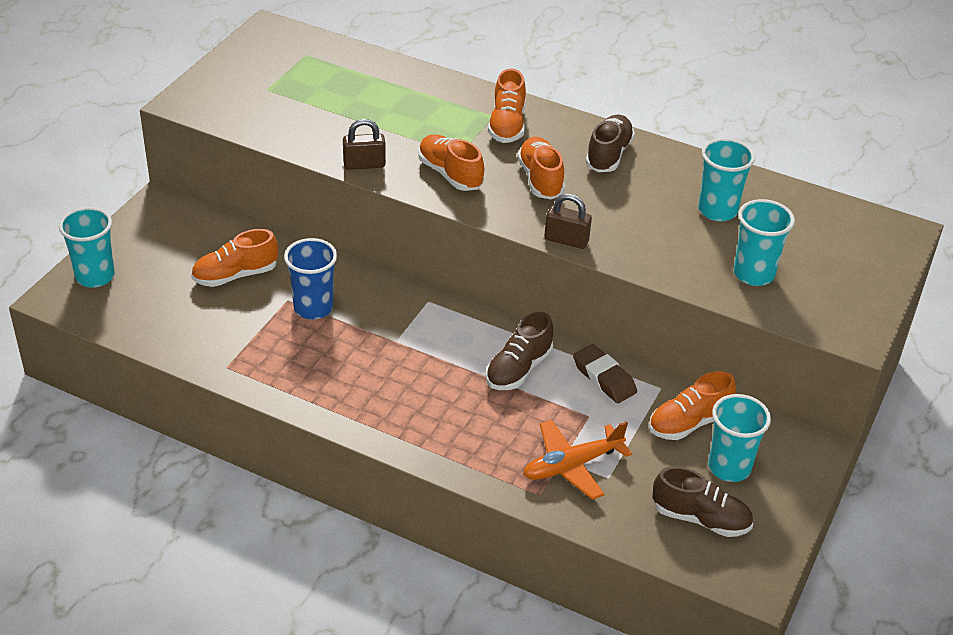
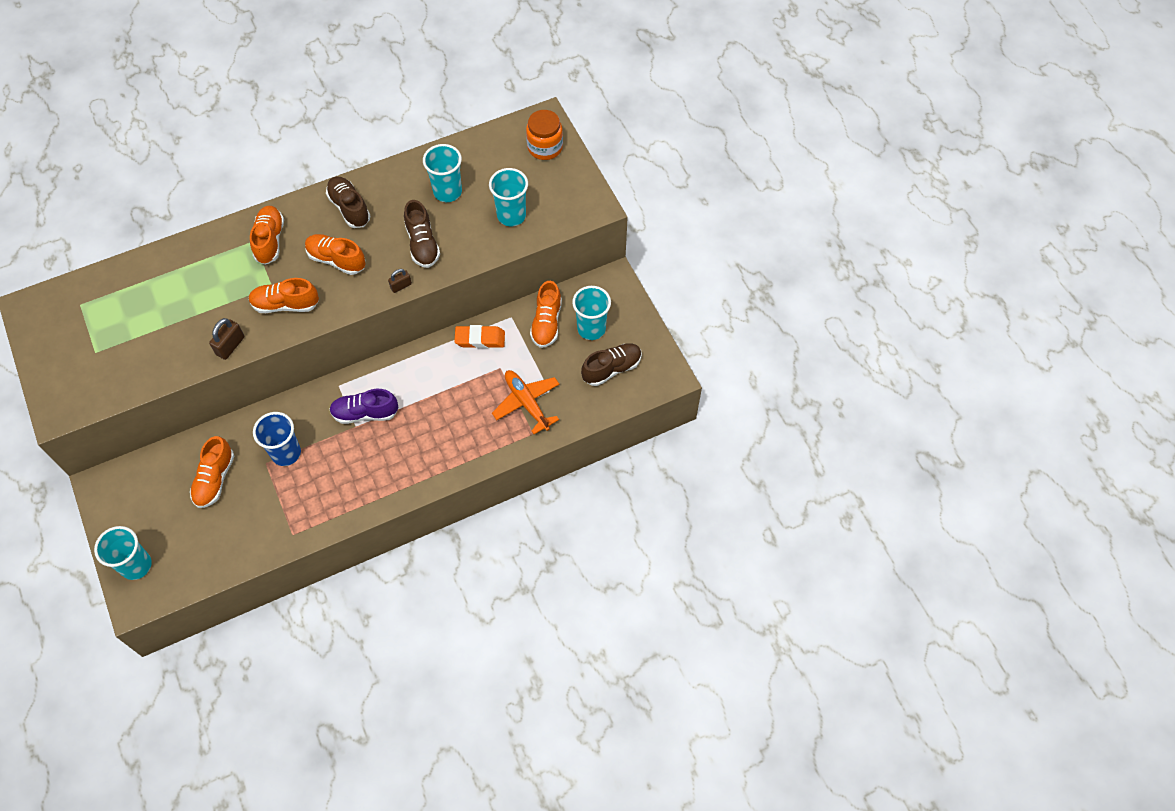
camera: 50 degrees left, 20 degrees up
brown shoe [486,312,553,390] -> brown shoe moved to [404,200,440,268]
orange shoe [488,69,526,143] -> orange shoe turned 135 degrees counterclockwise [250,206,284,265]
orange plane [523,420,632,500] -> orange plane turned 135 degrees clockwise [492,370,559,434]
brown padlock [544,193,592,249] -> brown padlock [388,269,412,293], size x0.66
brown eraser [573,344,637,403] -> orange eraser [454,325,505,348]
none -> purple shoe [329,389,398,424]
none -> orange jar [526,110,563,160]

